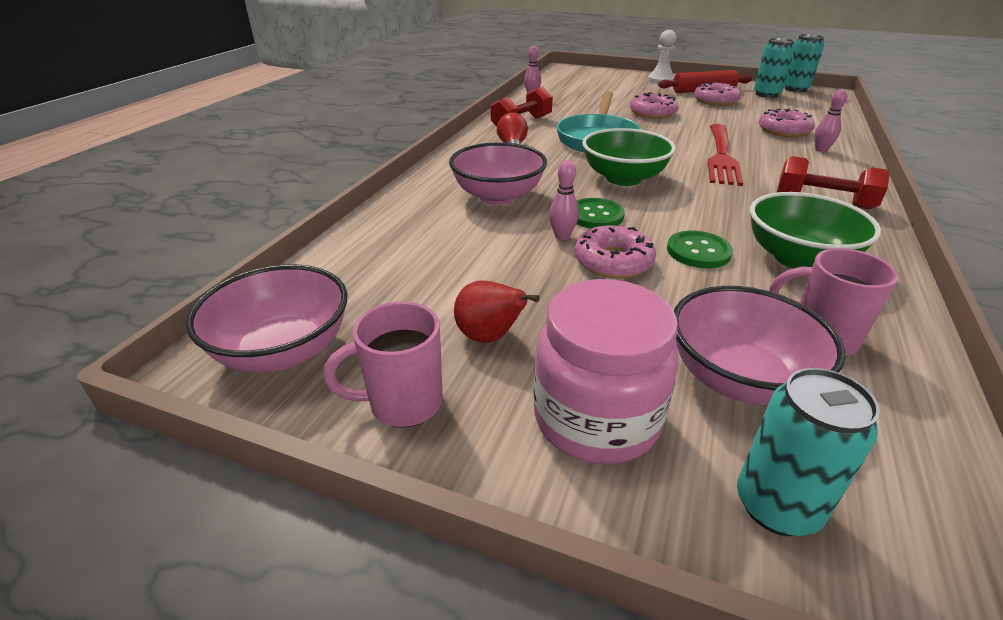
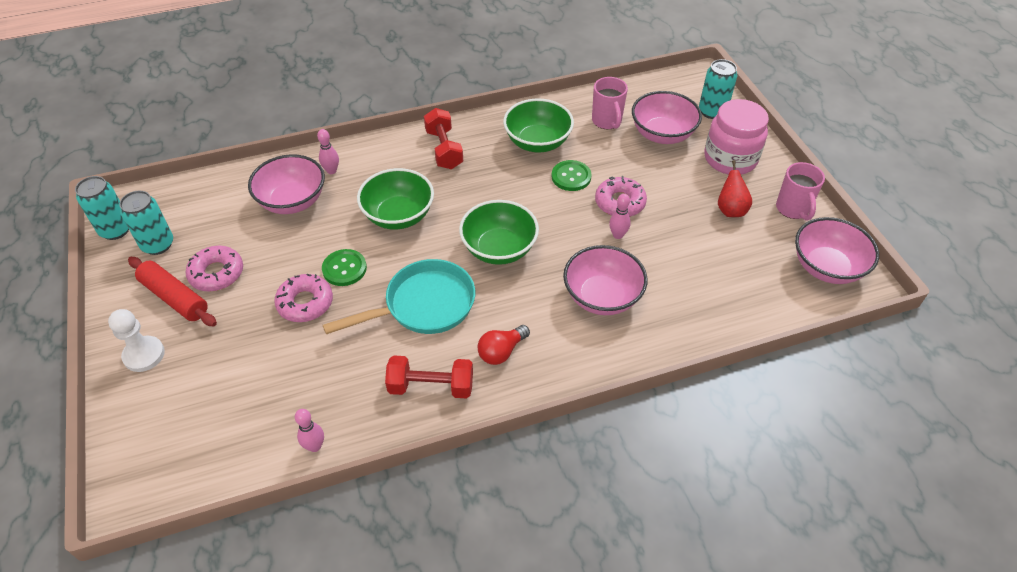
camera: 130 degrees left, 15 degrees up
pink mug [324,301,443,428] -> pink mug turned 45 degrees clockwise [776,162,825,221]
green button [576,198,625,229] -> green button moved to [322,249,367,286]
red fork [708,124,743,186] -> green bowl [357,168,434,230]
pink donut [759,108,815,137] -> pink bowl [248,154,325,214]

